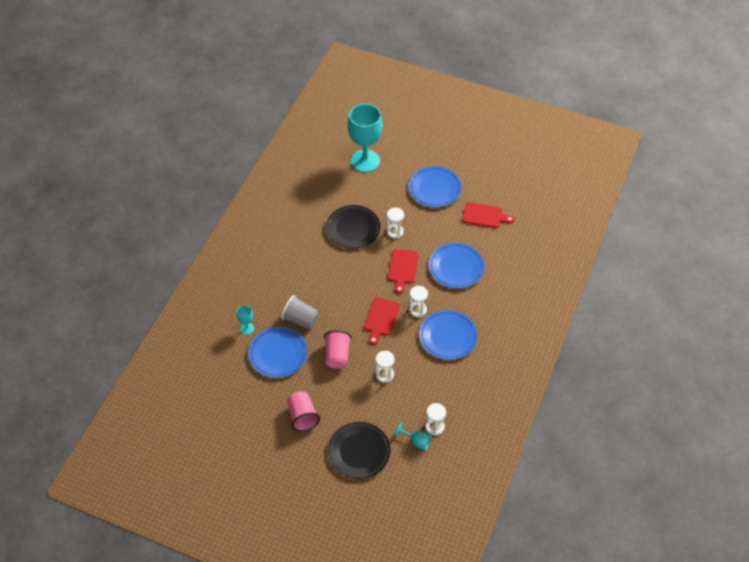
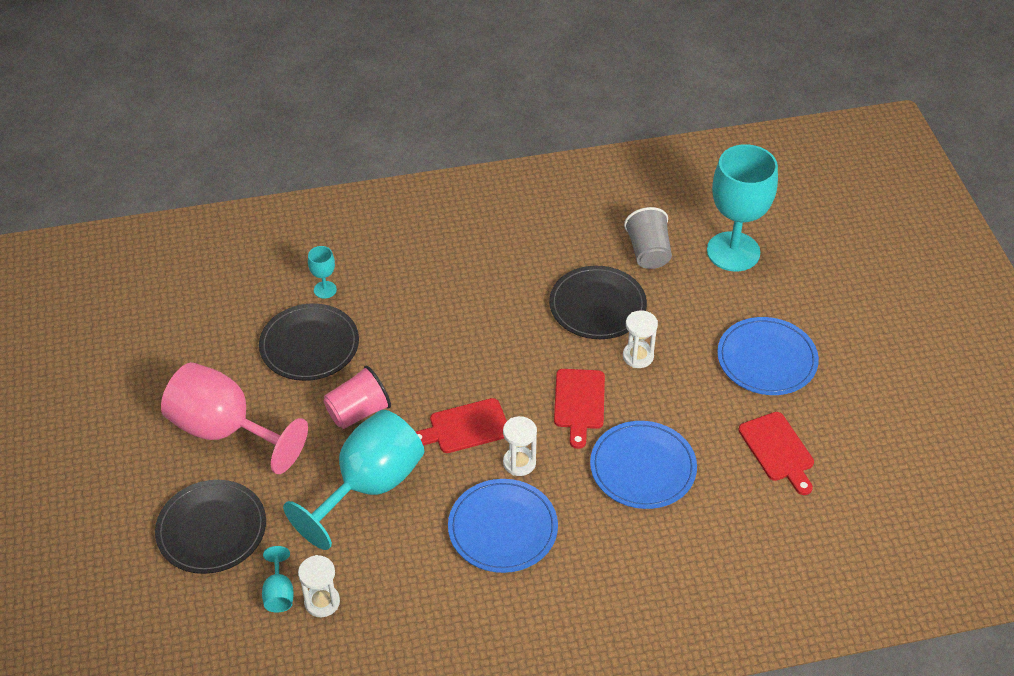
camera: 55 degrees right, 5 degrees down
blue plate [249,327,308,378] -> black plate [259,303,359,381]
grey cup [281,295,319,330] -> grey cup moved to [624,207,672,269]
pink cup [287,391,320,432] -> pink goblet [161,362,308,474]
white hourglass [376,351,395,383] -> turquoise goblet [283,410,424,550]
red cutting board [388,249,419,294] -> red cutting board turned 60 degrees counterclockwise [554,369,605,449]

